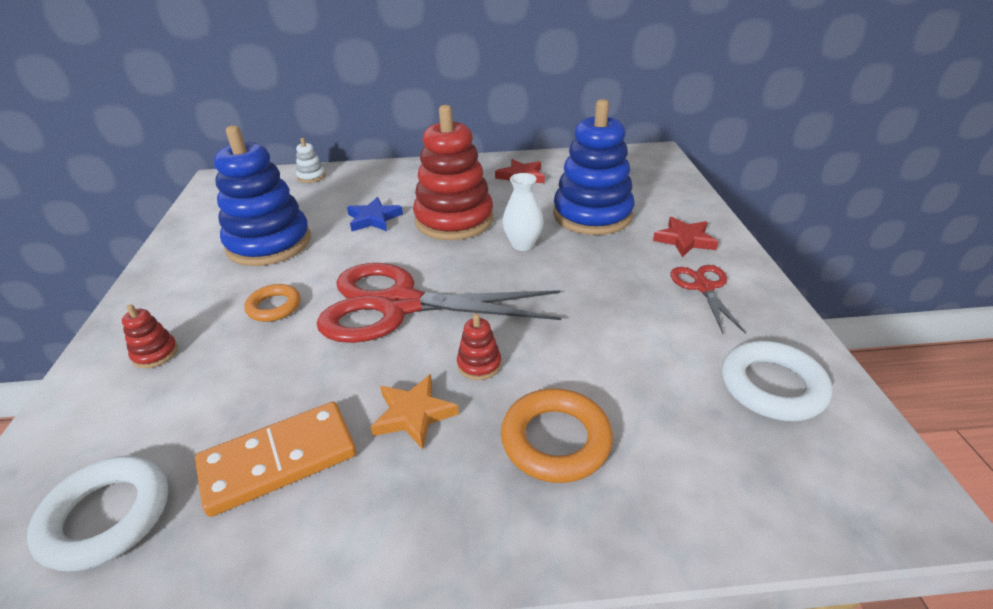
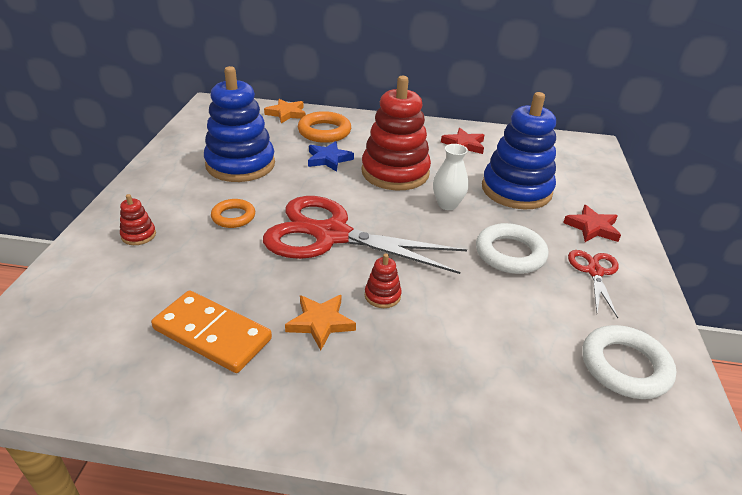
camera: 10 degrees right, 0 degrees up
white ring [27,456,169,572] -> white ring moved to [476,223,548,274]
orange domino [195,402,356,517] -> orange domino turned 45 degrees clockwise [151,290,272,373]
white stacking toy [296,138,325,183] -> orange star [264,99,306,123]
orange ring [501,388,613,483] -> orange ring moved to [298,111,351,143]

